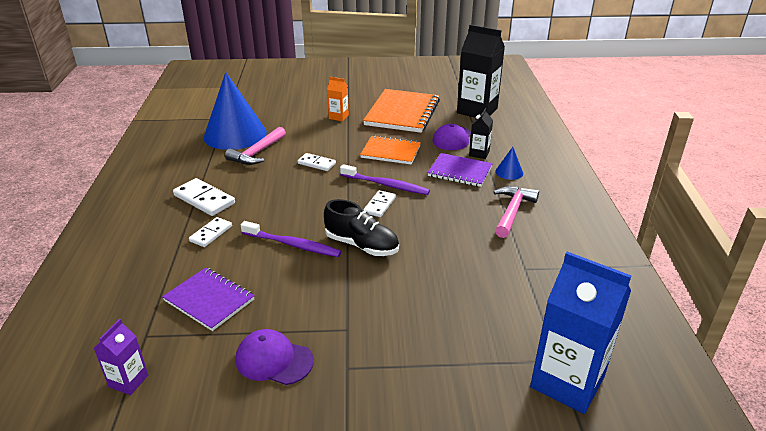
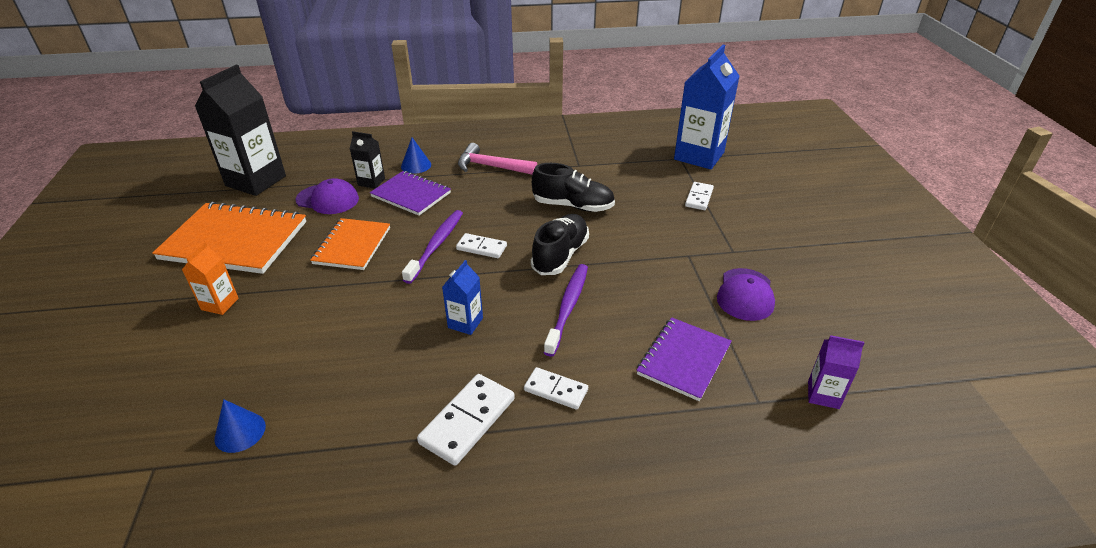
camera: 95 degrees left, 5 degrees up
blue cone [204,72,267,150] -> blue cone [214,399,266,453], size x0.40
pink hammer [225,127,286,165] -> none
white domino [298,153,336,171] -> white domino moved to [685,182,714,210]
purple notebook [427,153,493,187] -> purple notebook turned 75 degrees counterclockwise [370,171,451,216]
none -> blue carton [442,260,483,335]
none -> black shoe [532,163,615,212]

